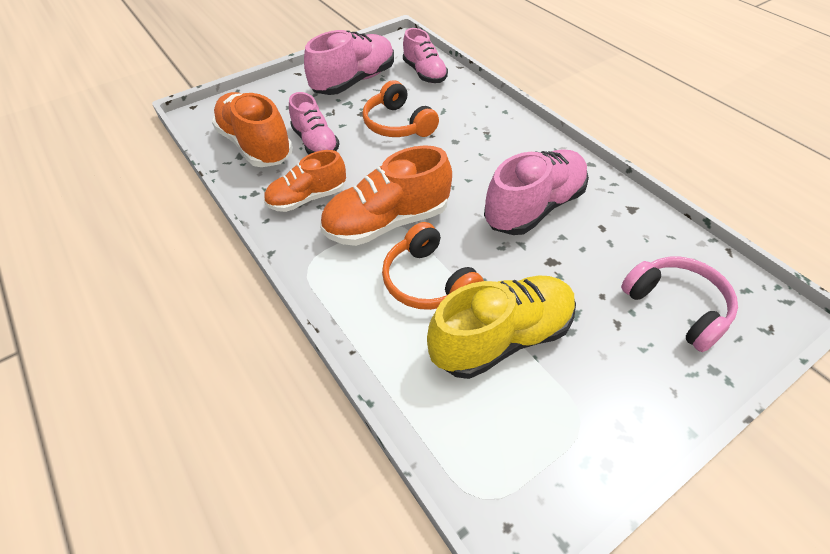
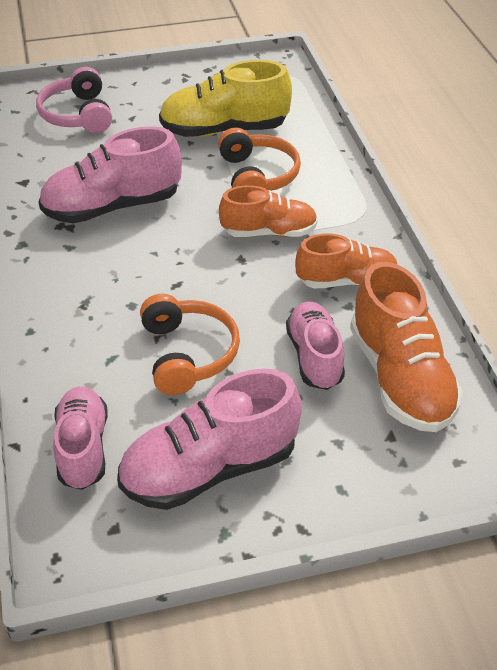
camera: 160 degrees left, 5 degrees down
orange shoe [320,145,452,246] -> orange shoe [219,185,318,237], size x0.65

